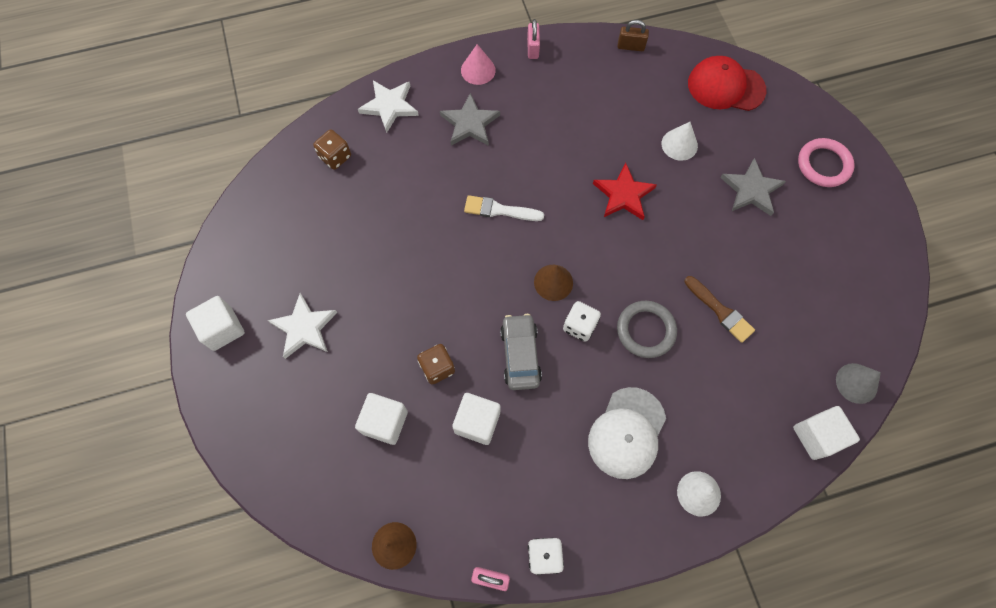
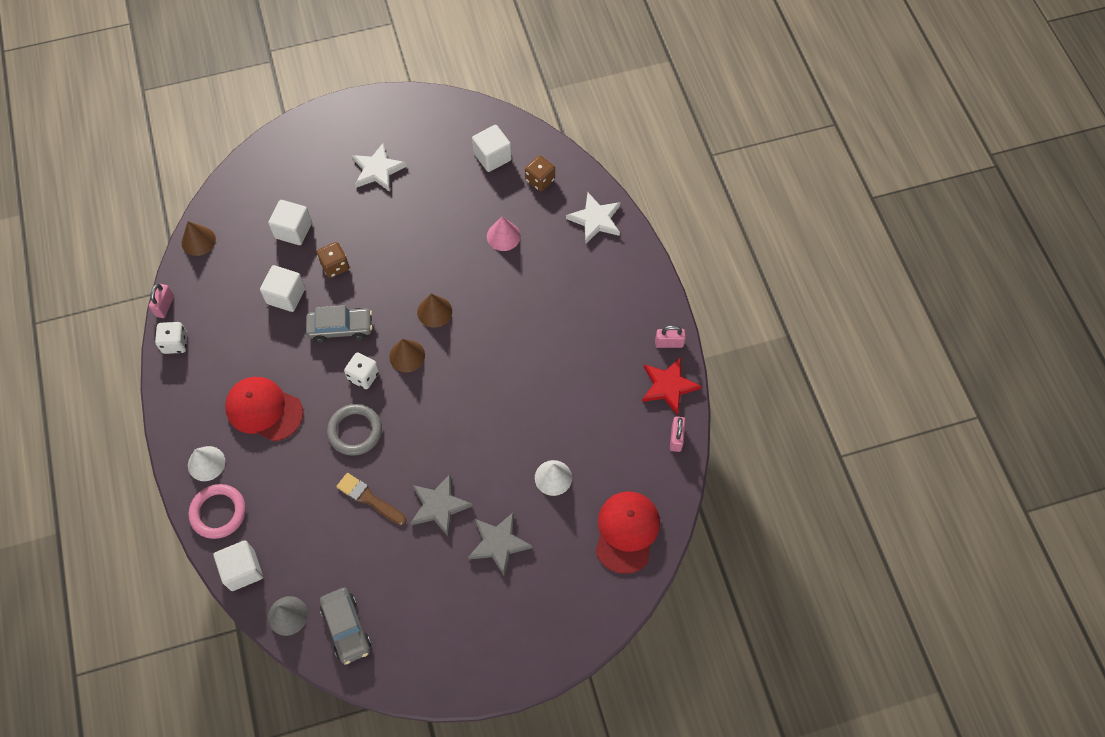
camera: 90 degrees right, 5 degrees down
white cube [186,296,245,351] -> white cube moved to [472,125,512,172]
grey star [440,93,500,146] -> grey star moved to [410,474,473,537]
pink cone [461,44,496,85] -> pink cone moved to [487,216,521,251]
white brush [464,195,544,221] -> none
white cap [588,387,666,479] -> red cap [225,377,303,441]
red star [593,163,657,220] -> red star moved to [642,357,702,415]
brown padlock [617,20,649,51] -> pink padlock [670,416,686,452]
brown brush [684,276,755,343] -> brown brush turned 75 degrees clockwise [336,473,406,525]
pink ring [798,138,855,187] -> pink ring moved to [188,484,246,539]
none -> grey car [320,588,371,665]
none -> brown cone [417,294,452,328]

